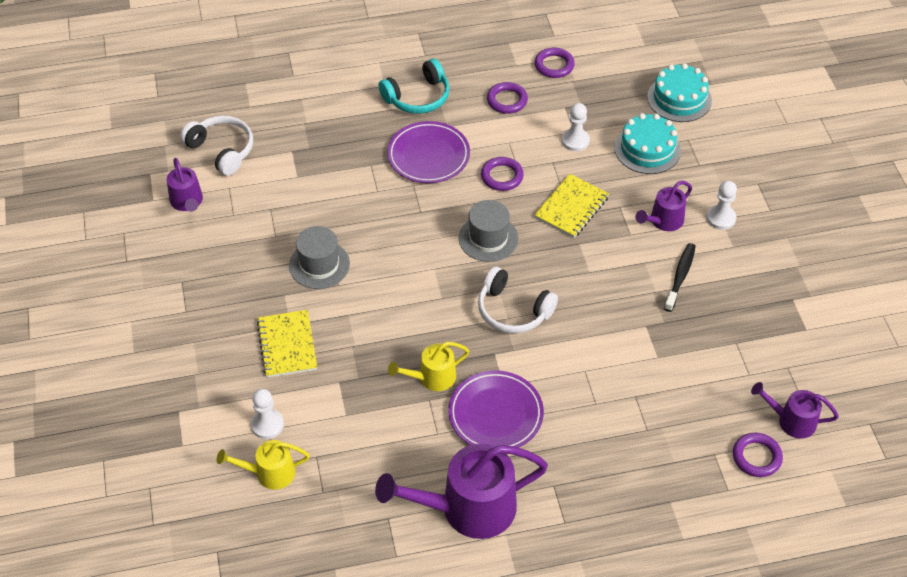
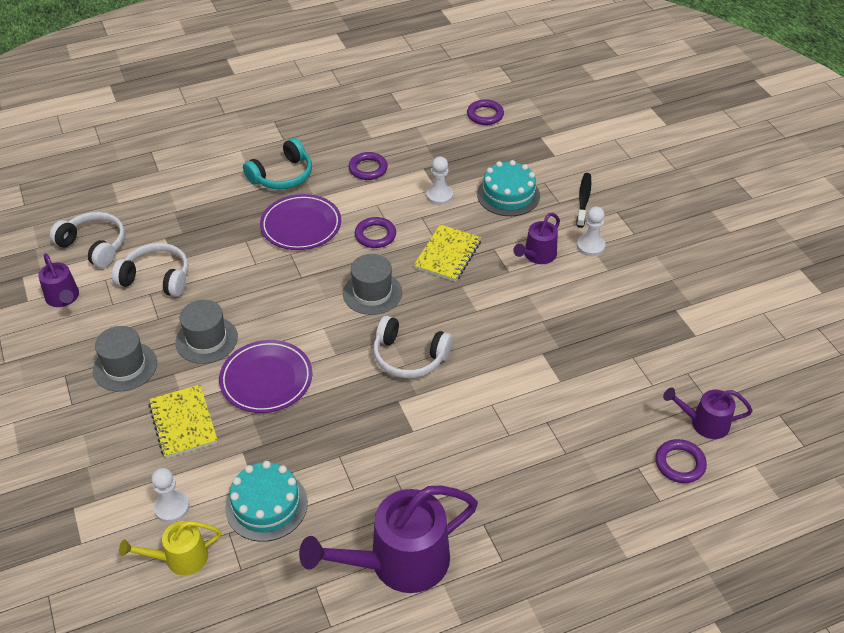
camera: 10 degrees left, 5 degrees down
yellow watering can [388,342,469,391] -> none
purple plate [448,370,544,448] -> purple plate moved to [219,340,313,413]
purple ring [535,48,575,78] -> purple ring moved to [467,99,504,125]
turquoise cake [647,63,712,122] -> turquoise cake moved to [225,461,308,542]
black toothbrush [664,243,696,312] -> black toothbrush moved to [577,173,592,228]
none -> grey hat [93,326,157,391]
none -> white headphones [112,243,188,297]

